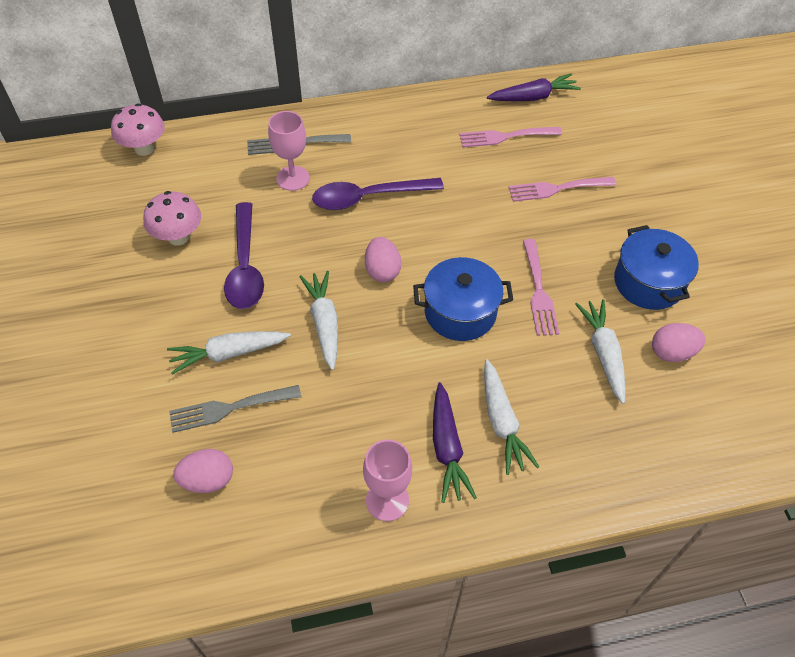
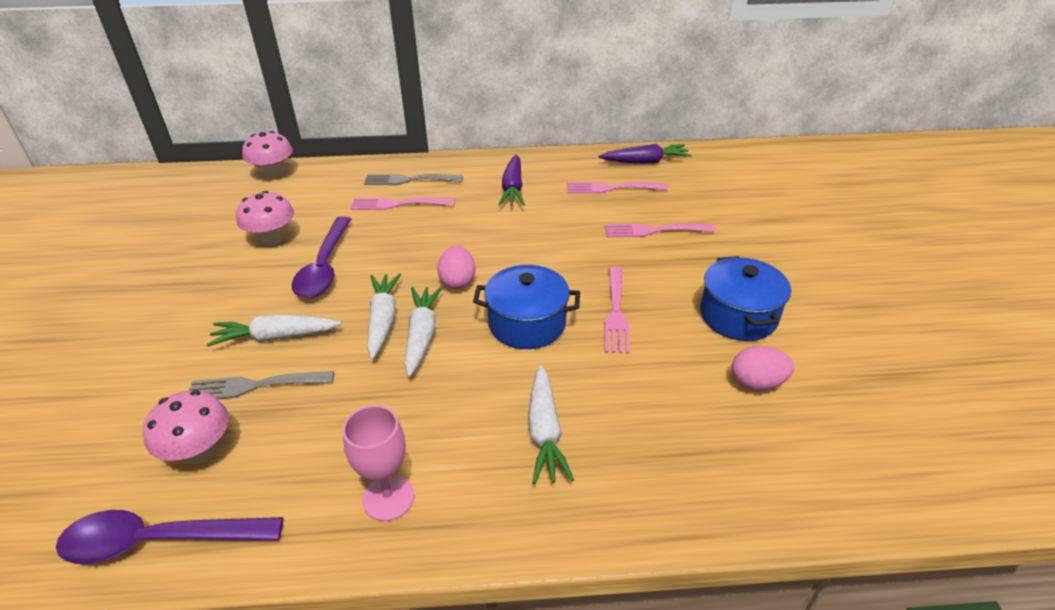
camera: 10 degrees right, 15 degrees down
pink egg [173,449,233,493] -> pink mushroom [143,390,229,465]
pink goblet [268,111,310,191] -> pink fork [350,198,455,210]
purple spoon [312,178,444,210] -> purple spoon moved to [56,510,283,564]
purple carrot [433,382,477,503] -> purple carrot moved to [498,155,525,206]
white carrot [575,299,626,404] -> white carrot moved to [405,287,442,377]

